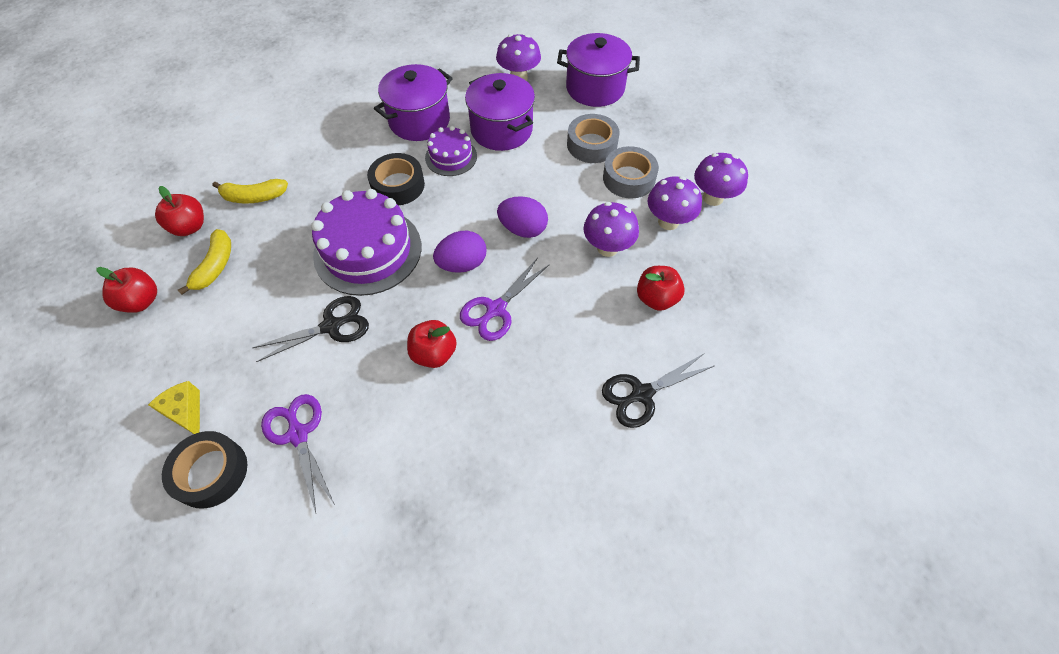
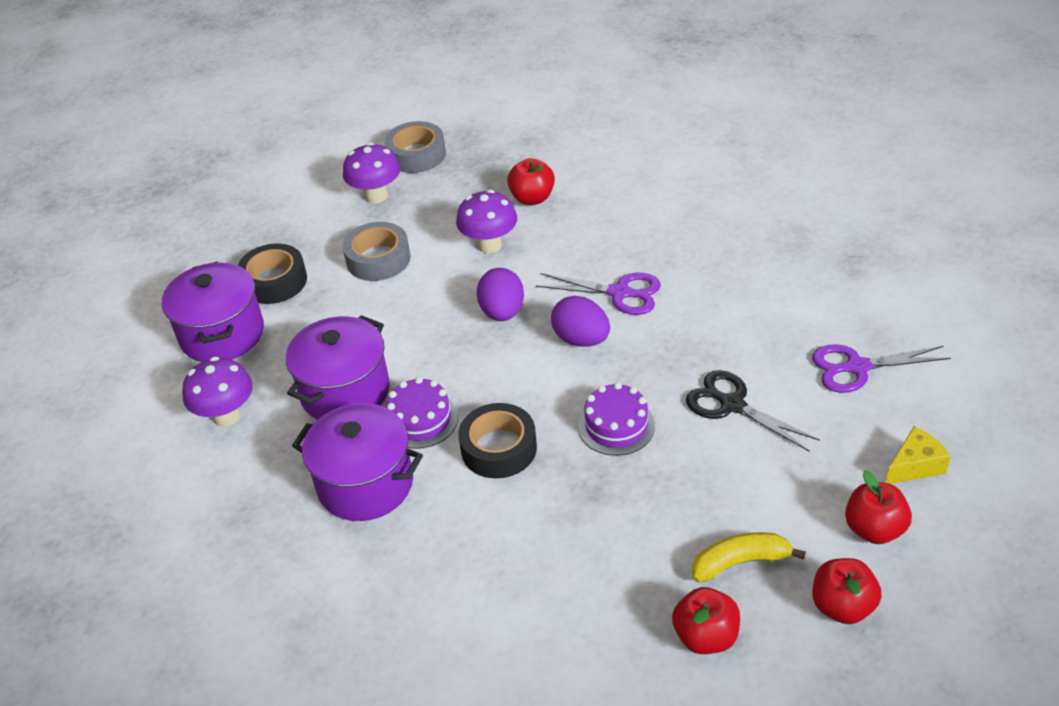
camera: 110 degrees left, 15 degrees down
yellow cheese [148,381,200,434] -> yellow cheese turned 150 degrees counterclockwise [886,426,951,484]
black tape [162,431,247,509] -> black tape moved to [238,243,307,304]
yellow banana [212,179,288,204] -> none
purple scissors [261,394,335,513] -> purple scissors turned 45 degrees clockwise [812,344,951,393]
purple cake [311,189,422,296] -> purple cake [578,382,655,456], size x0.54
red apple [407,320,457,368] -> red apple moved to [845,470,912,544]
grey tape [567,114,620,163] -> grey tape moved to [384,121,446,173]
black scissors [602,354,714,428] -> none
purple mushroom [648,176,702,230] -> none

